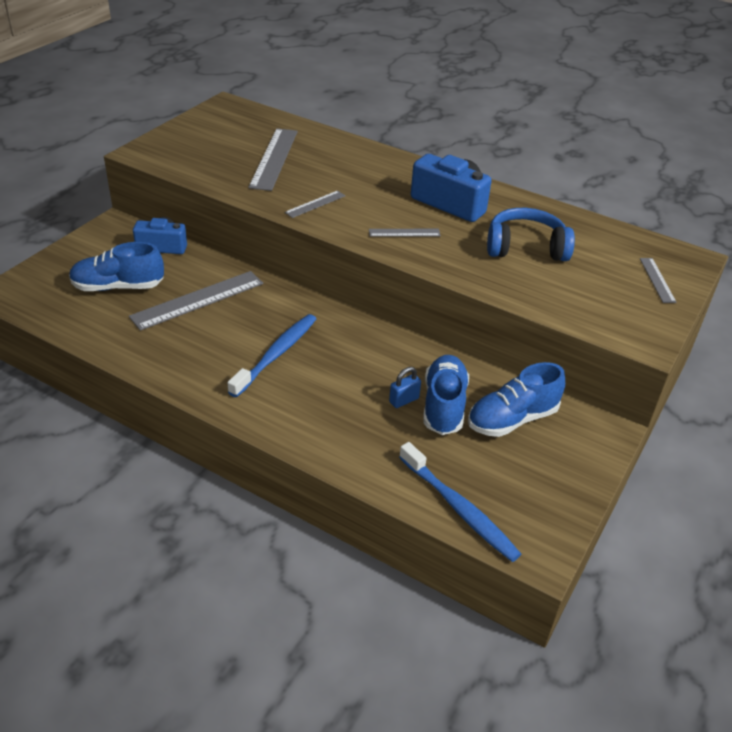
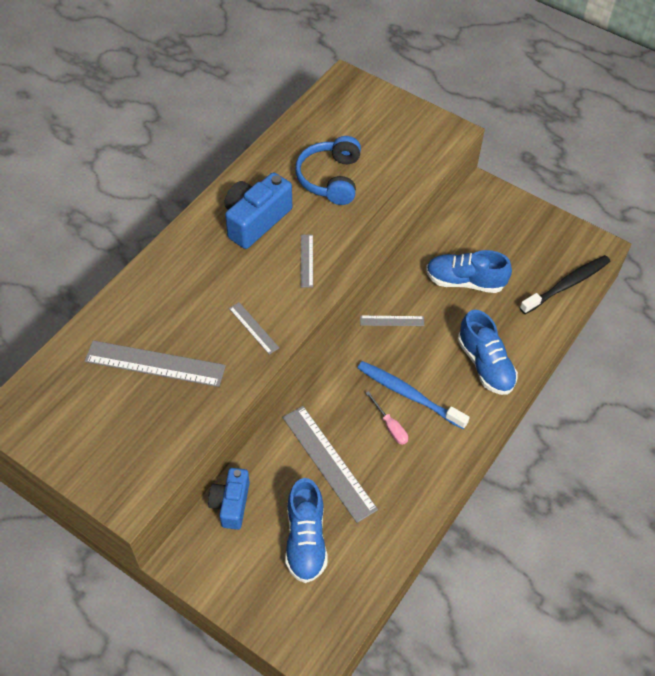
camera: 85 degrees left, 15 degrees up
blue padlock [389,367,421,408] -> none
blue toothbrush [399,442,521,562] -> black toothbrush [520,255,610,314]
blue shoe [468,362,565,437] -> blue shoe moved to [458,310,518,395]
grey ruler [640,258,677,303] -> grey ruler moved to [360,315,424,326]
none -> pink screwdriver [366,391,408,445]

